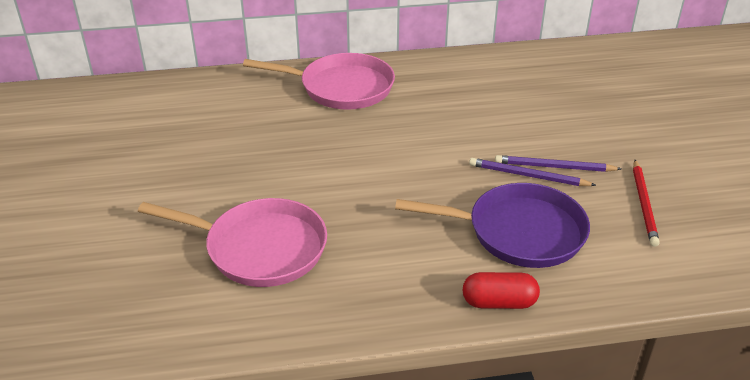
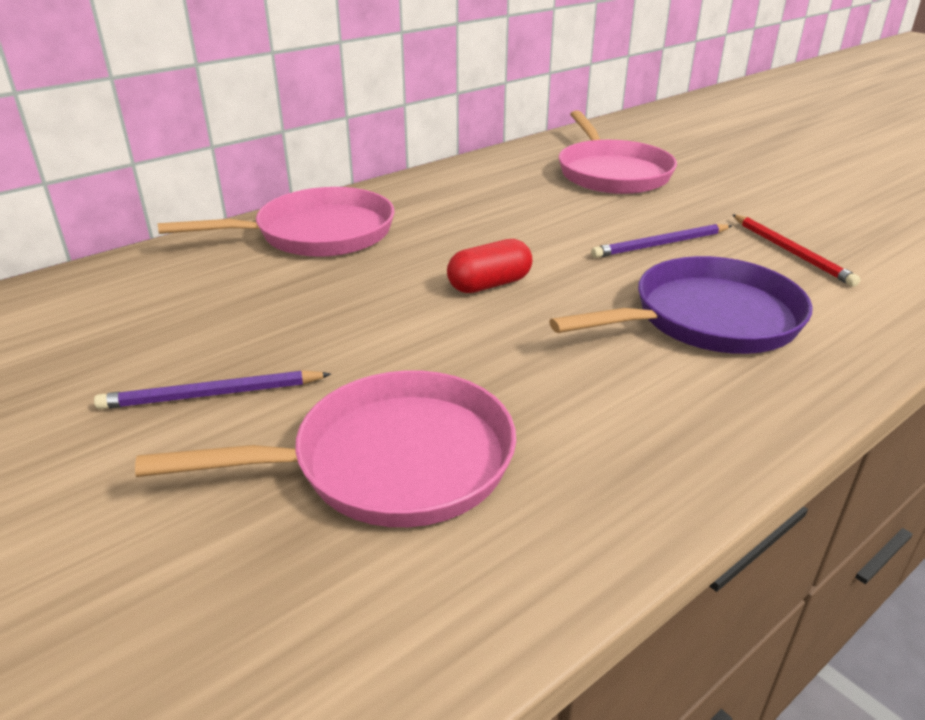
camera: 30 degrees left, 5 degrees down
red capsule [463,272,540,309] -> red capsule moved to [447,239,532,293]
purple pencil [469,158,596,186] -> purple pencil moved to [94,370,331,410]
none -> pink pan [559,110,677,194]

